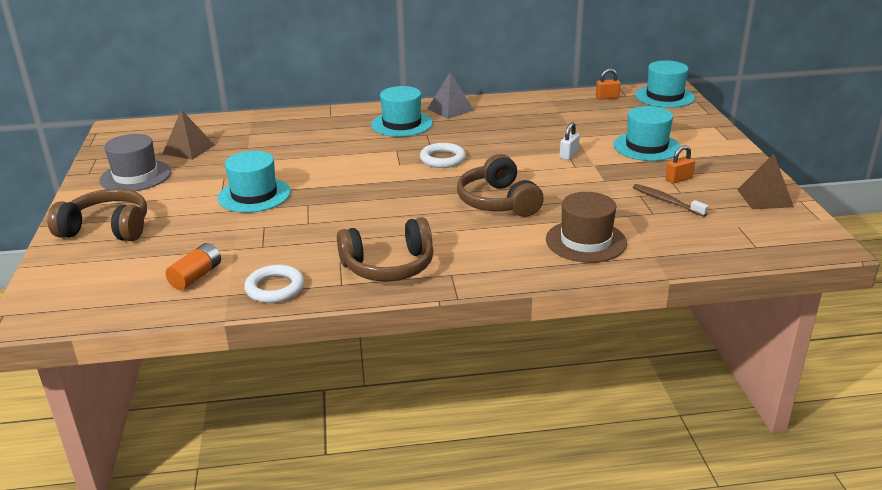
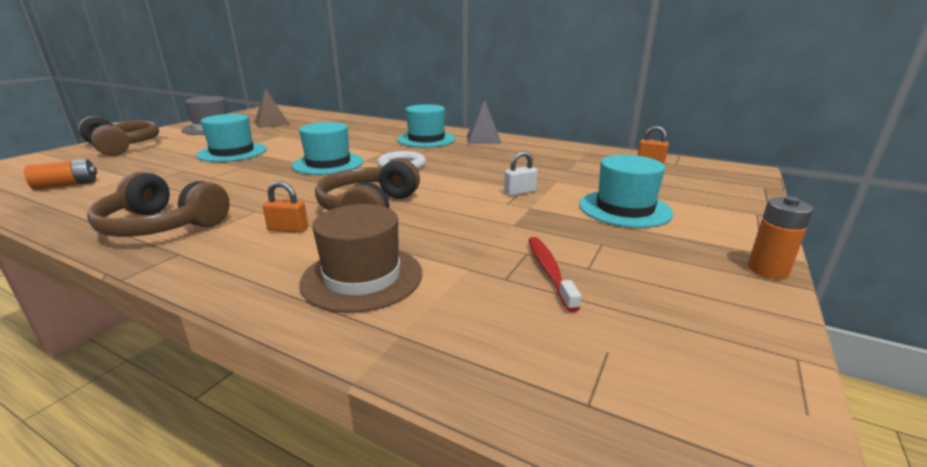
camera: 35 degrees right, 5 degrees down
white ring [244,265,304,303] -> none
brown toothbrush [633,184,709,217] -> red toothbrush [528,237,581,312]
turquoise hat [635,61,695,108] -> turquoise hat moved to [292,122,363,175]
orange padlock [666,145,695,184] -> orange padlock moved to [263,181,308,233]
brown pyramid [737,154,794,209] -> none
none -> orange battery [748,196,814,279]

